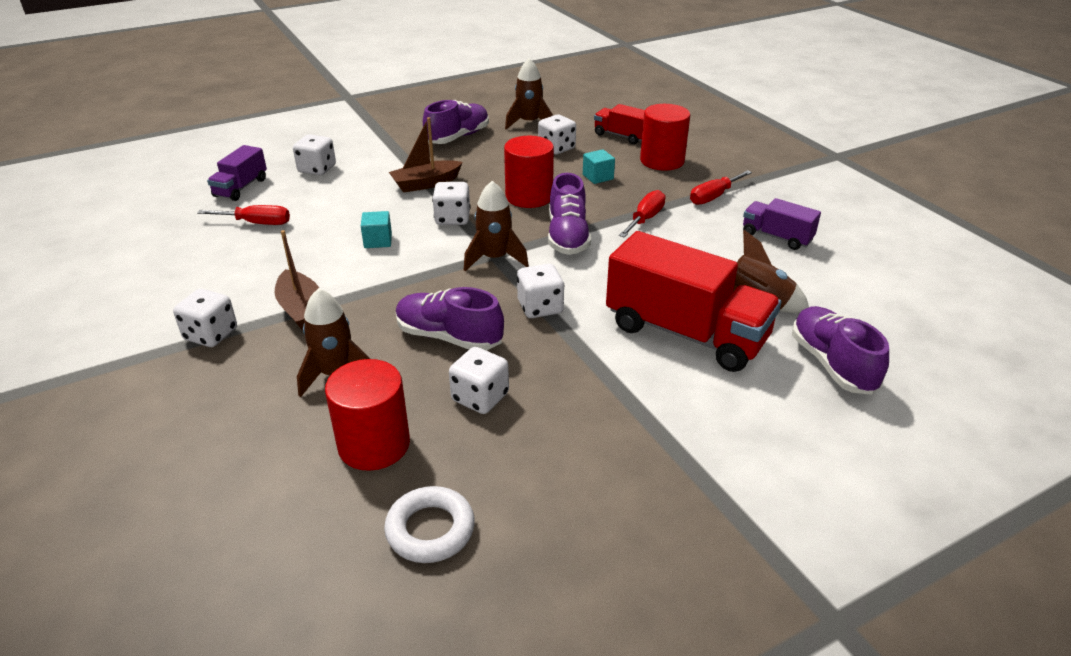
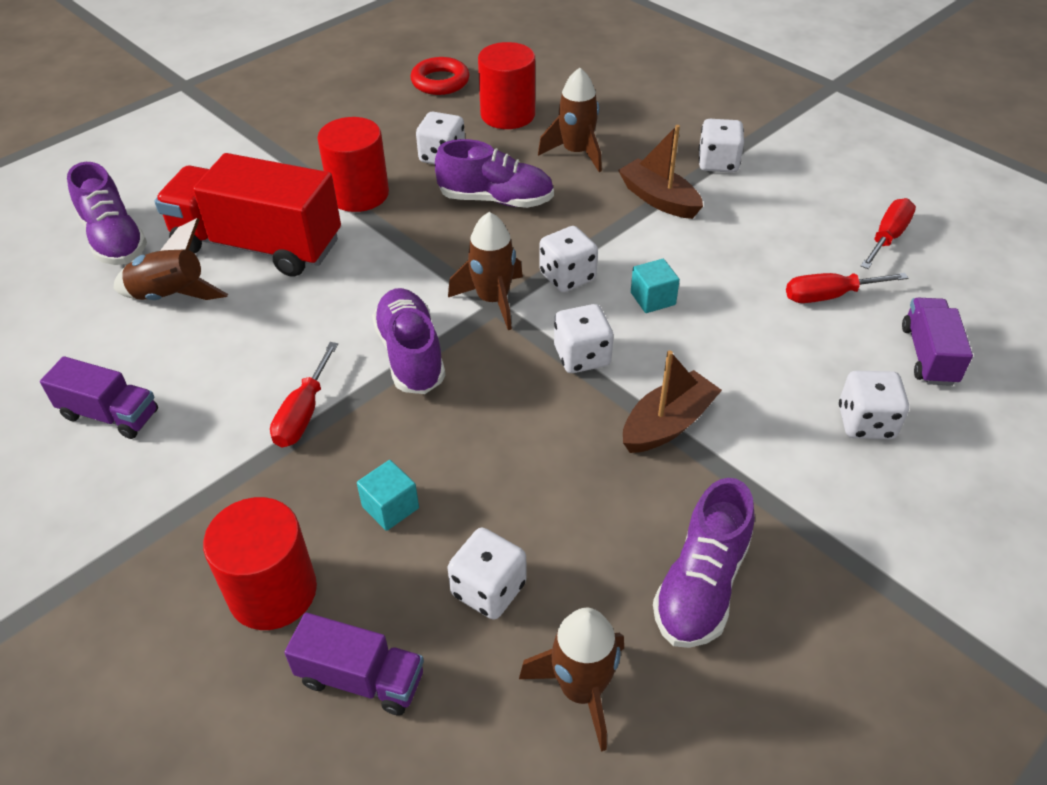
camera: 165 degrees right, 10 degrees up
white ring [384,486,475,563] -> red ring [410,57,470,95]
red cylinder [504,136,554,208] -> red cylinder moved to [317,117,389,212]
white dice [517,264,564,318] -> white dice moved to [539,226,598,292]
red truck [594,104,645,144] -> purple truck [284,613,424,716]
red screwdriver [690,170,752,205] -> red screwdriver moved to [861,198,916,269]

